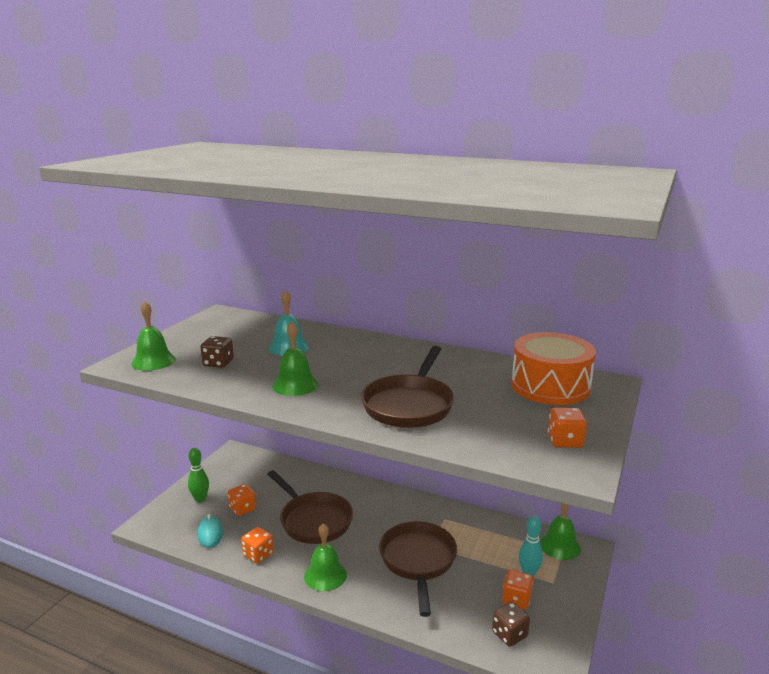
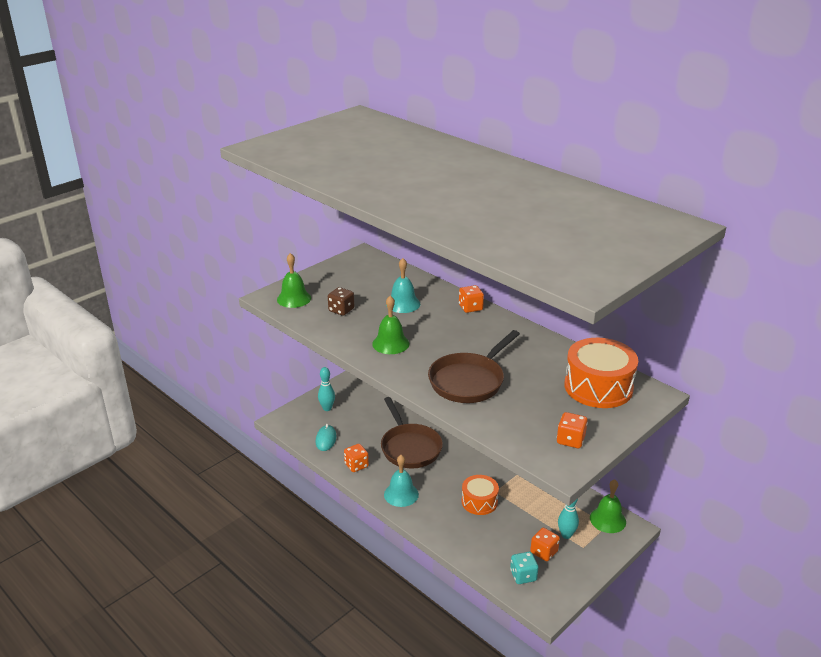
camera: 20 degrees right, 10 degrees up
green bowling pin [188,448,209,502] -> turquoise bowling pin [318,367,335,411]
orange dice [228,484,256,516] -> orange dice moved to [459,285,484,313]
green bell [304,523,347,591] -> turquoise bell [384,455,419,507]
brown pan [379,521,457,617] -> orange drum [462,475,499,515]
brown dice [492,602,530,647] -> turquoise dice [510,552,538,584]

